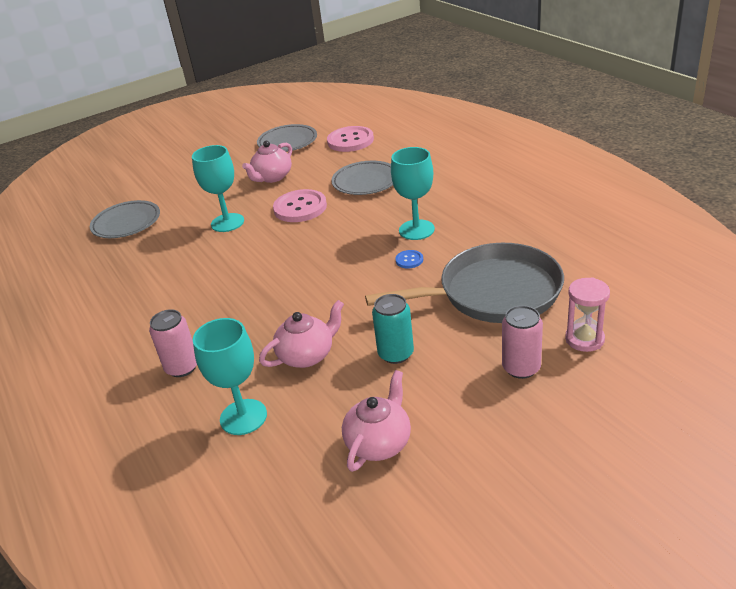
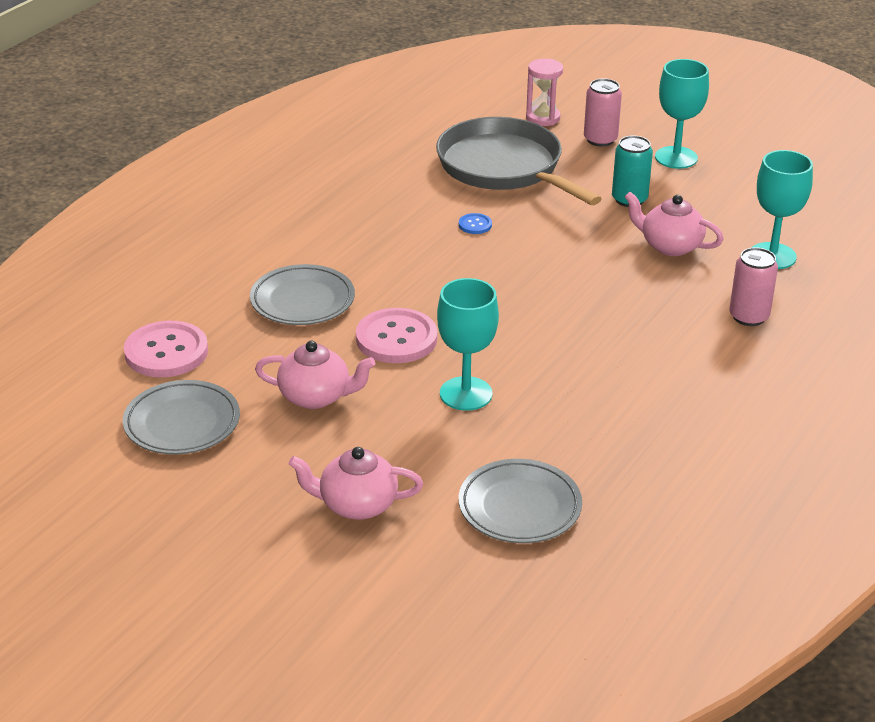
camera: 120 degrees left, 0 degrees up
pink teapot [342,370,411,472] -> pink teapot moved to [289,447,423,520]
turquoise goblet [391,147,435,240] -> turquoise goblet moved to [655,59,709,169]

